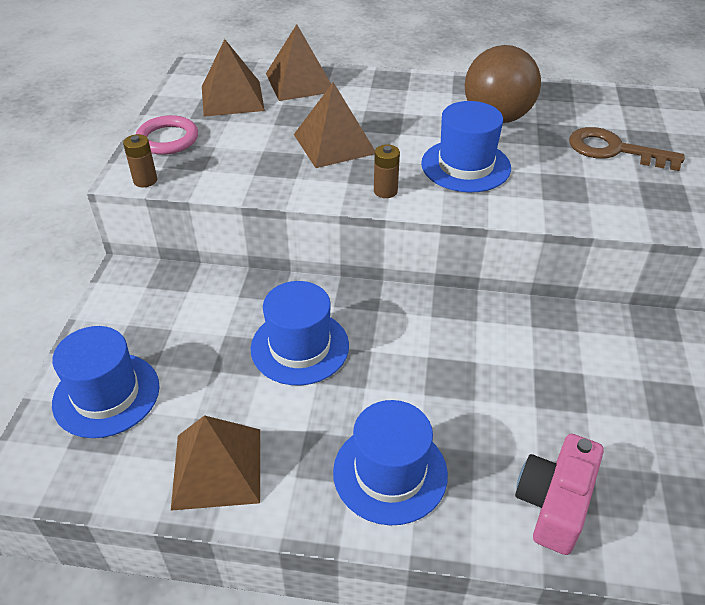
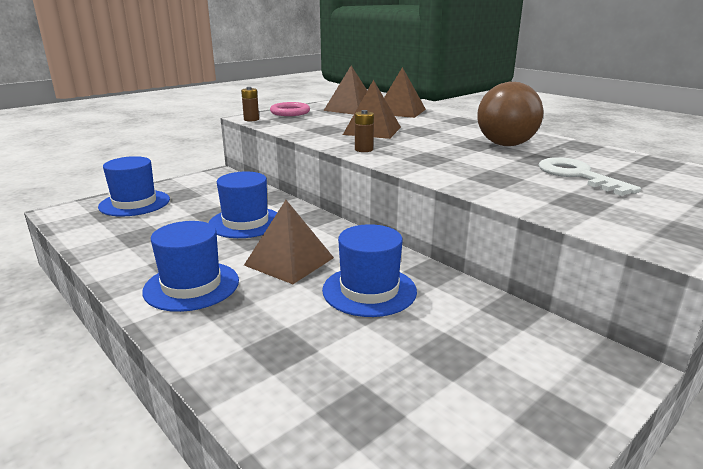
camera: 40 degrees right, 20 degrees down
brown pyramid [171,415,260,511] -> brown pyramid moved to [244,200,334,284]
blue hat [421,101,511,192] -> blue hat moved to [322,224,417,317]
pink camera [515,434,604,555] -> none
brown key [569,127,685,171] -> white key [538,157,641,196]

